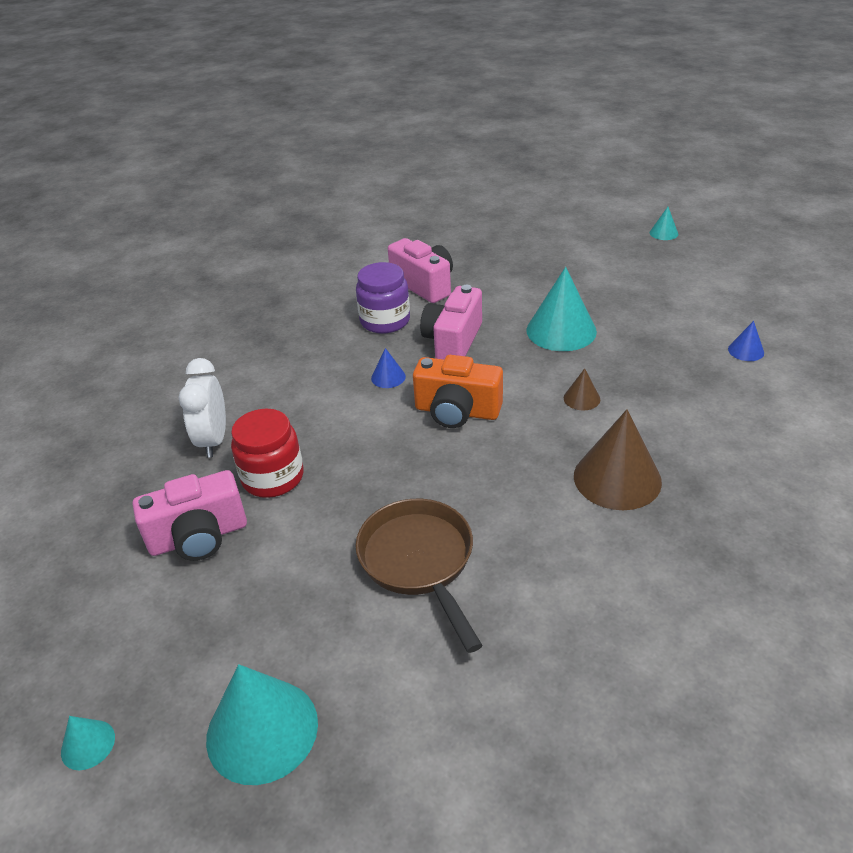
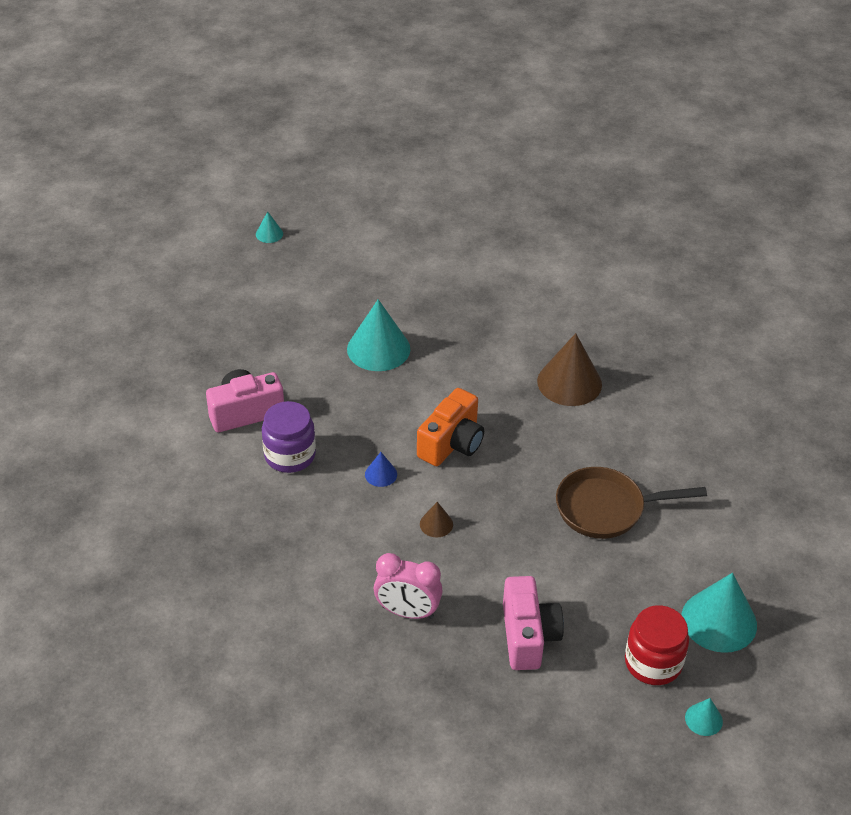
camera: 75 degrees left, 5 degrees up
white clock [178,358,226,458] -> pink clock [374,553,443,619]
red jar [231,409,304,498] -> red jar moved to [625,605,689,685]
pink camera [420,285,482,360] -> none
brown cone [564,368,600,410] -> brown cone moved to [420,502,453,537]
blue cone [728,321,764,361] -> none

